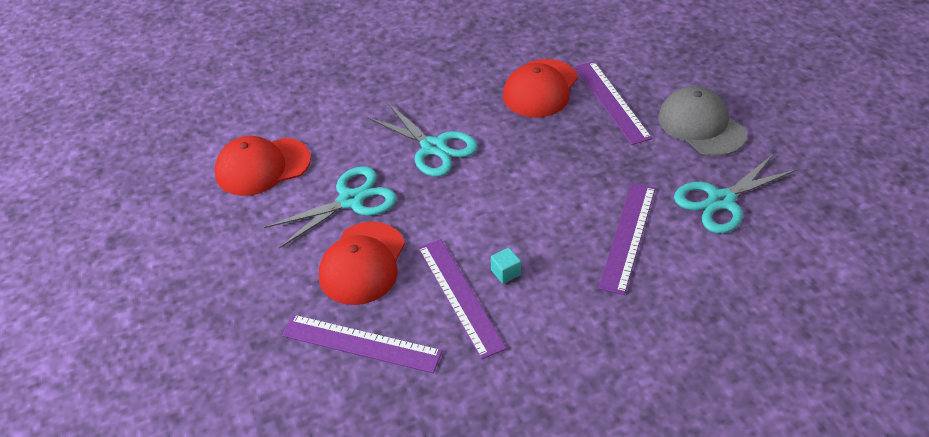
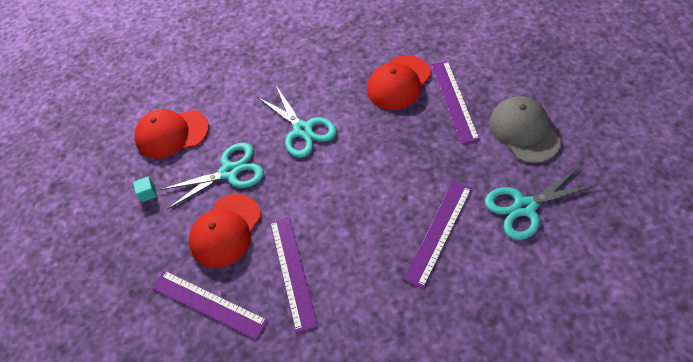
camera: 15 degrees right, 10 degrees up
turquoise cube [491,248,521,284] -> turquoise cube moved to [133,177,157,202]

